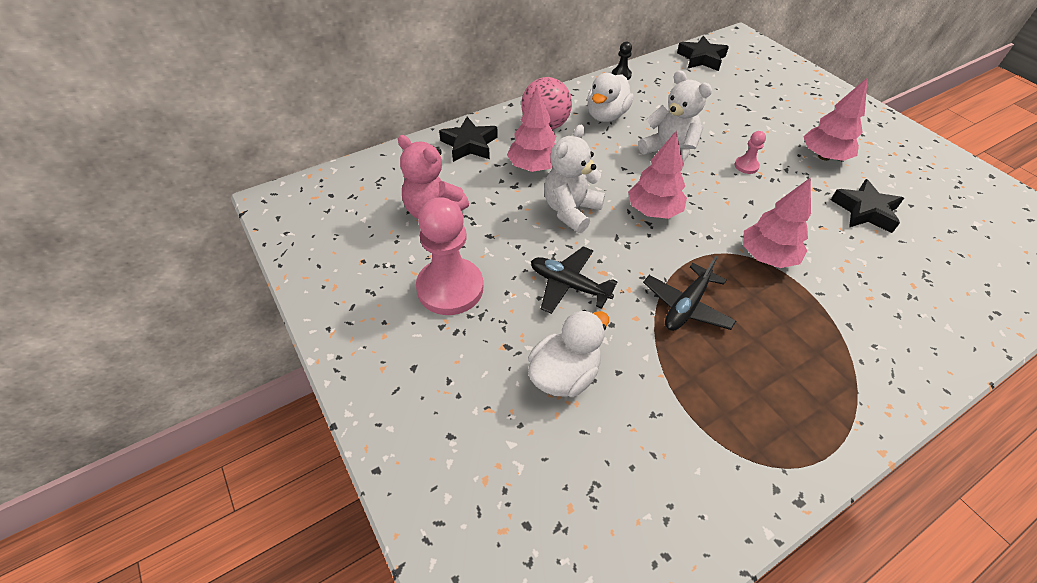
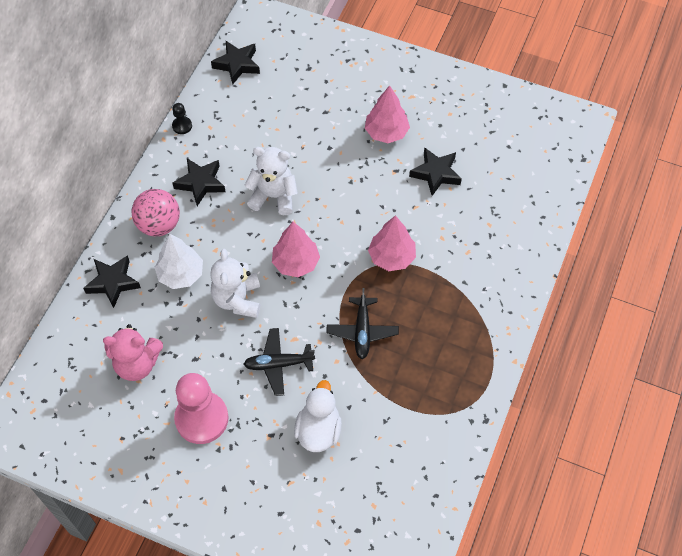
camera: 35 degrees left, 10 degrees up
pink tree [507,87,557,172] -> white tree [154,234,203,289]
white duck [587,73,634,122] -> black star [172,158,225,206]
pink pawn [735,131,766,174] -> none

